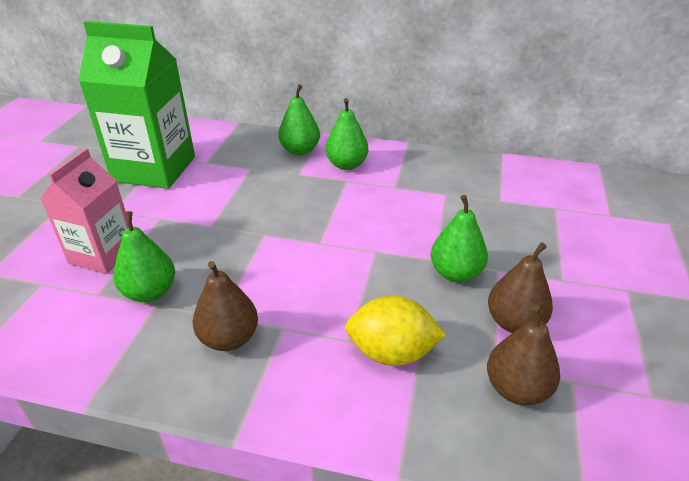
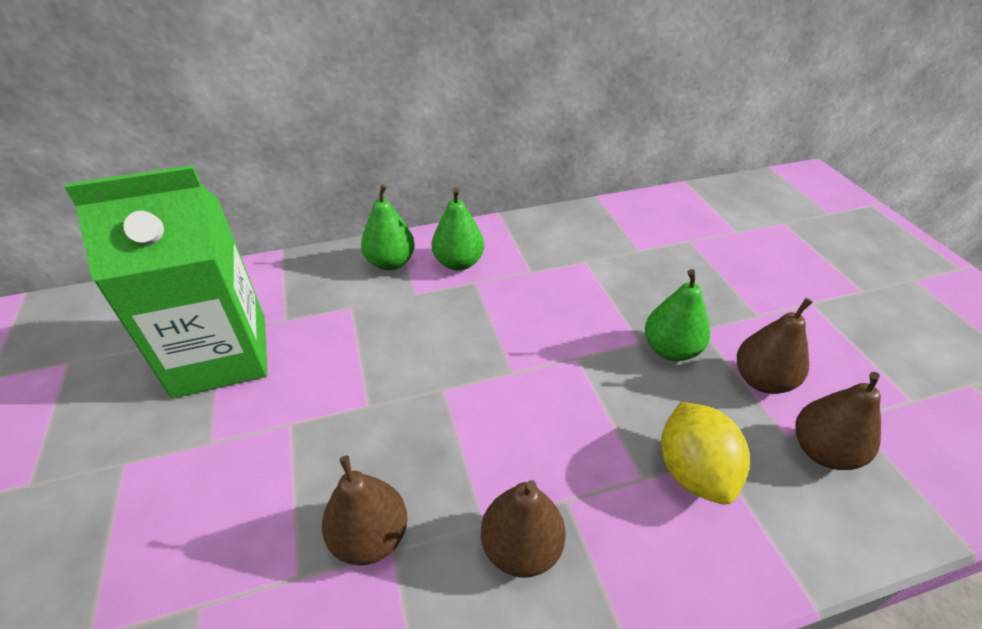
camera: 30 degrees left, 5 degrees up
pink carton [40,148,128,274] -> none
green pear [113,211,175,302] -> brown pear [322,455,407,565]
yellow lemon [345,295,446,366] -> yellow lemon turned 75 degrees counterclockwise [661,402,750,505]

